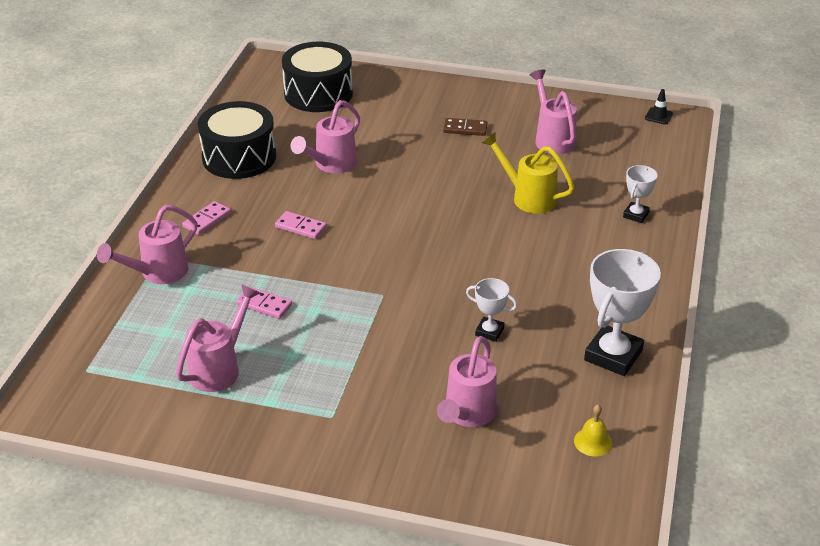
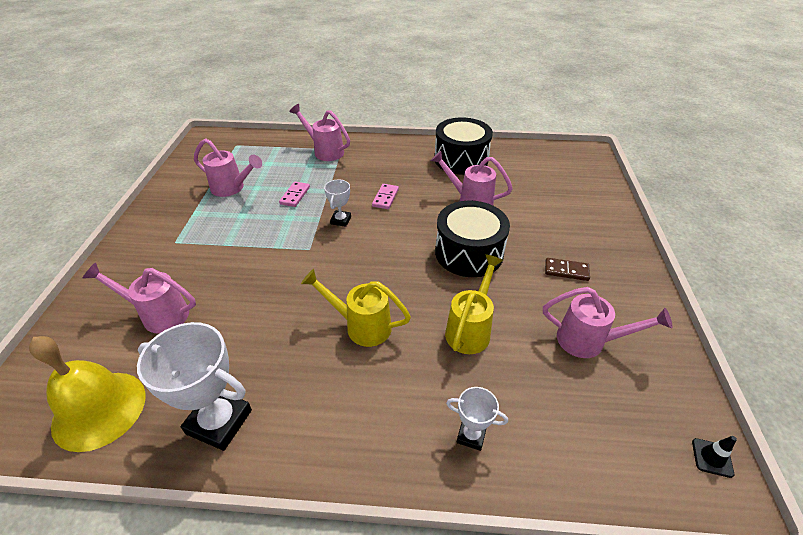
camera: 80 degrees right, 5 degrees up
pink domino [182,201,231,235] -> none
black drum [282,42,353,112] -> black drum moved to [435,201,510,277]
brown domino [443,118,488,136] -> brown domino turned 75 degrees counterclockwise [545,258,590,281]
white trophy [466,278,517,342] -> white trophy moved to [324,179,351,227]
pink watering can [529,69,577,154] -> pink watering can turned 45 degrees clockwise [543,287,673,358]
yellow bell [574,405,612,456] -> yellow bell [29,336,146,452], size x2.36
none -> yellow watering can [301,269,411,347]

